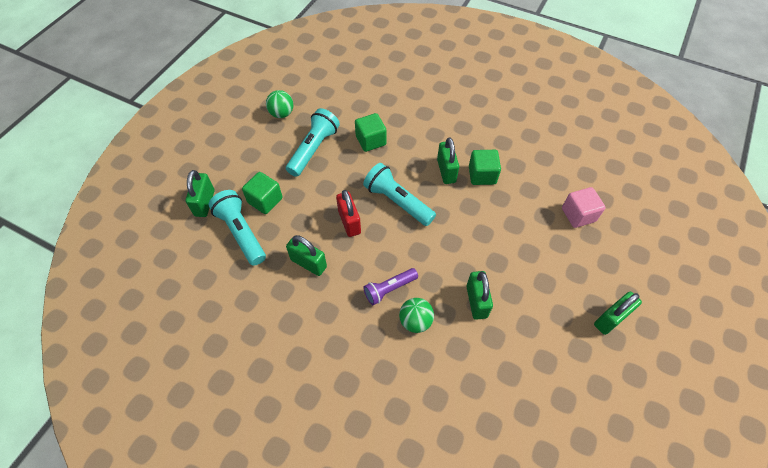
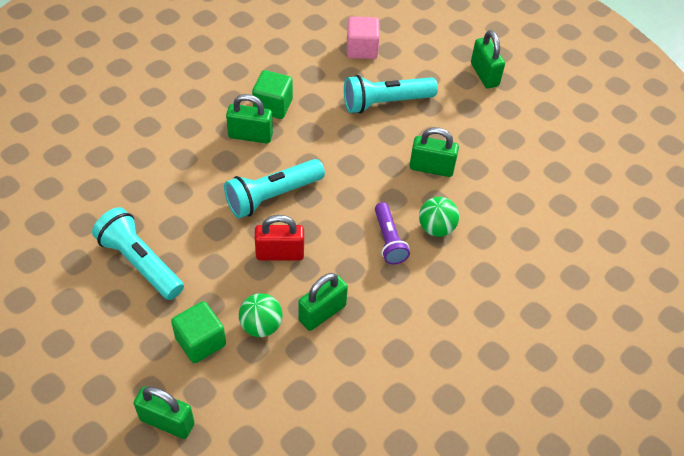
camera: 75 degrees left, 5 degrees down
turquoise flashlight [209,190,266,266] -> turquoise flashlight moved to [344,75,438,114]
green ball [266,90,293,118] -> green ball moved to [239,293,283,337]
green cube [355,113,387,152] -> none

